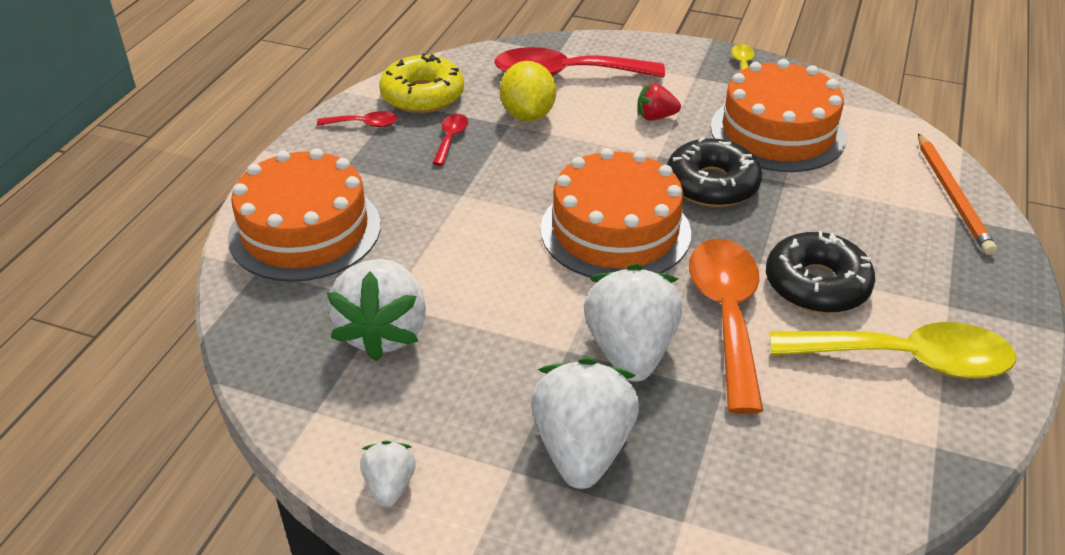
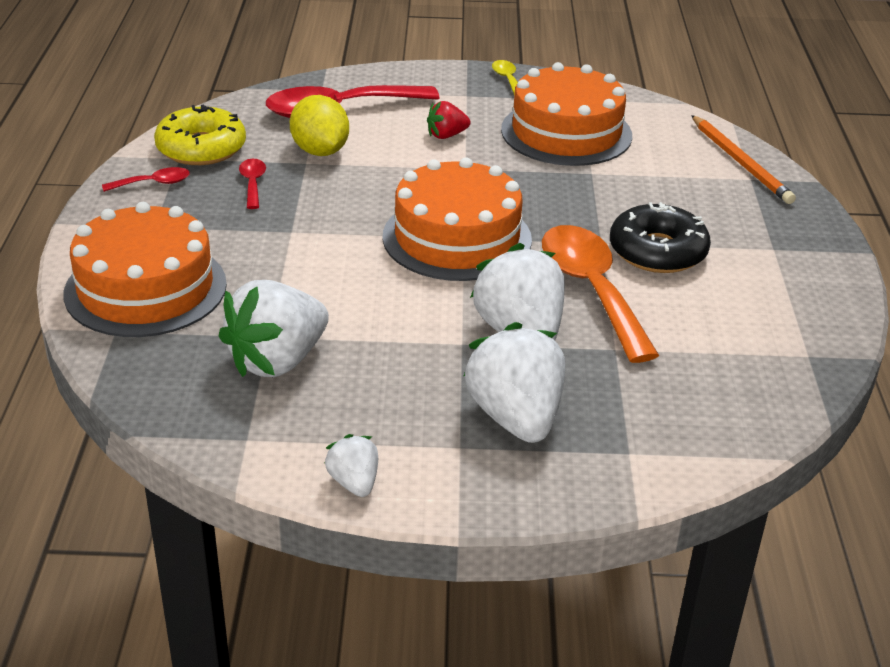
camera: 20 degrees left, 5 degrees down
white strawberry [327,259,426,361] -> white strawberry turned 60 degrees clockwise [219,280,329,377]
black donut [667,137,762,207] -> none
yellow spoon [770,322,1016,379] -> none

